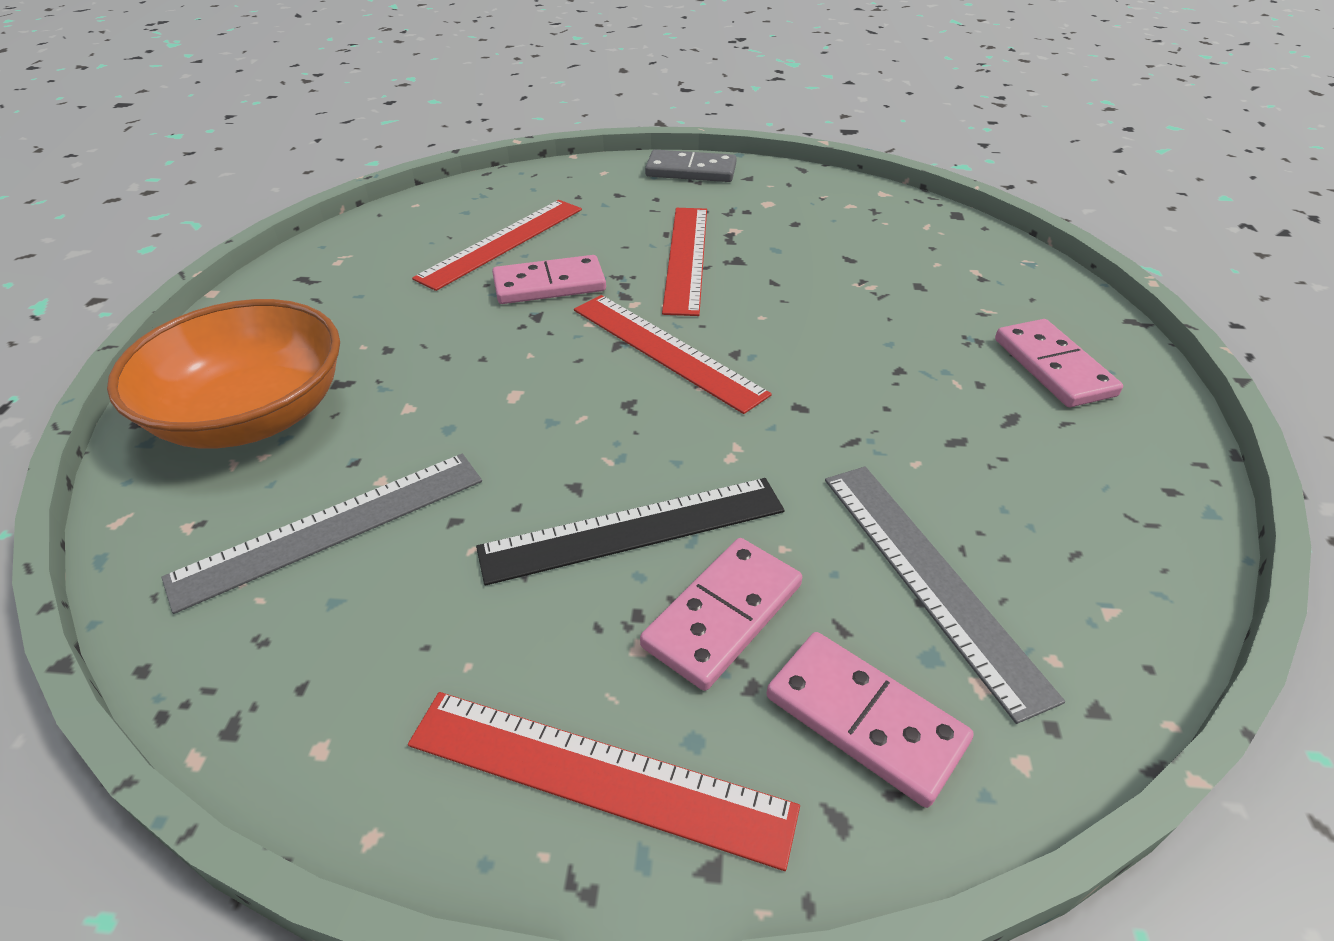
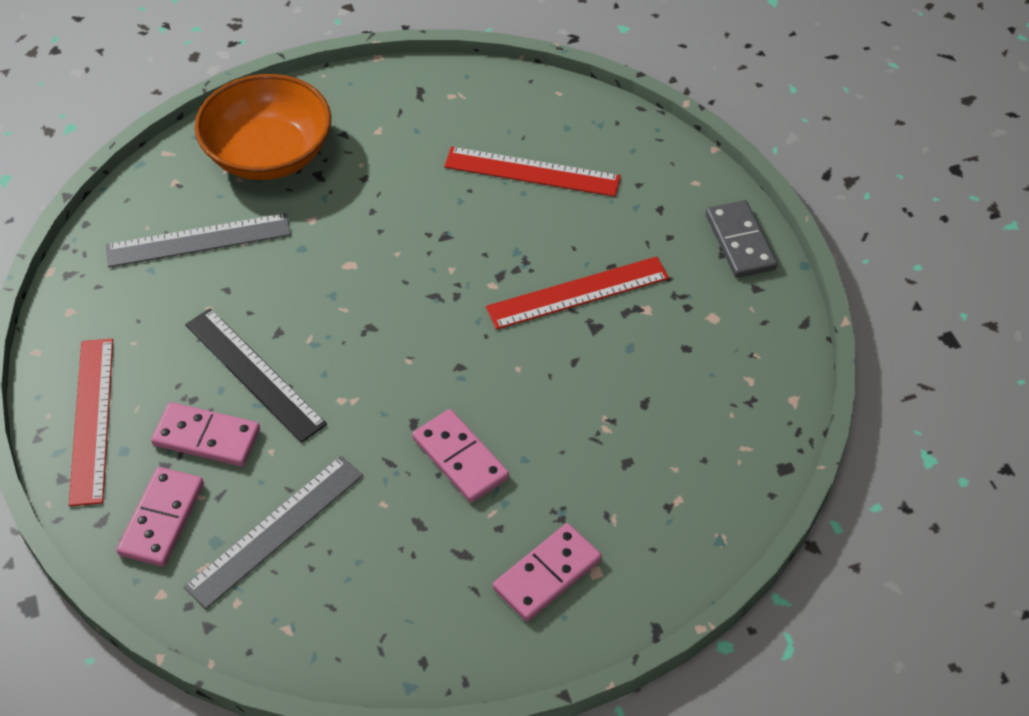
camera: 65 degrees right, 10 degrees up
grey ruler [162,454,482,614] -> grey ruler turned 45 degrees counterclockwise [106,213,291,267]
pink domino [492,255,606,304] -> pink domino moved to [412,409,509,503]
red ruler [574,295,772,414] -> none

